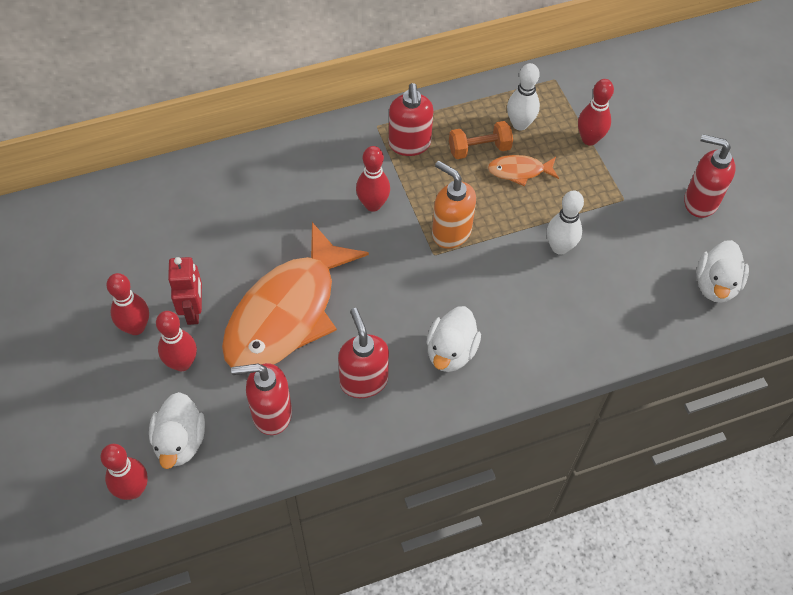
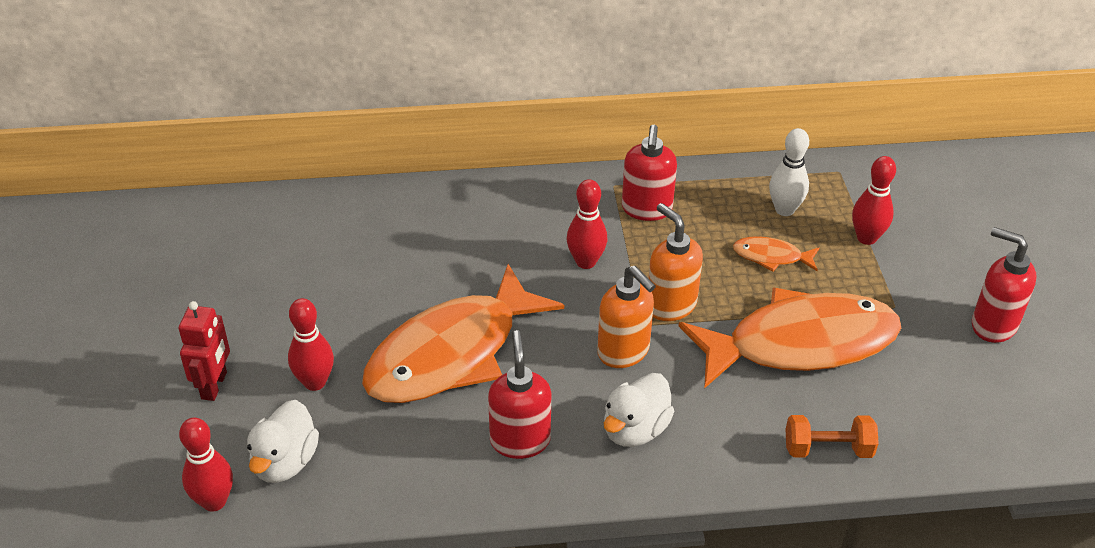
camera: 15 degrees right, 15 degrees down
red bowling pin [106,273,149,335] -> none
red robot [168,257,202,325] -> red robot moved to [178,301,230,401]
red soap dispenser [231,363,292,435] -> none
orange dumbbell [449,121,513,159] -> orange dumbbell moved to [786,415,879,458]
white bowling pin [547,191,584,255] -> orange fish [679,287,901,389]
white duck [697,240,749,303] -> none
none -> orange soap dispenser [597,266,656,368]

